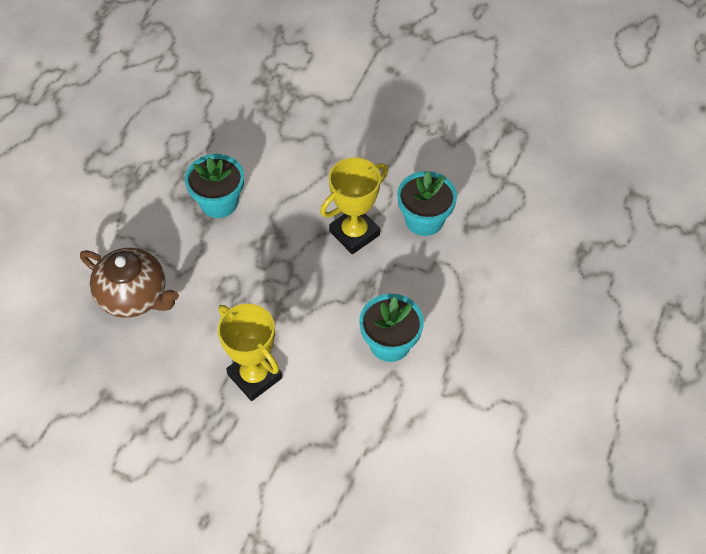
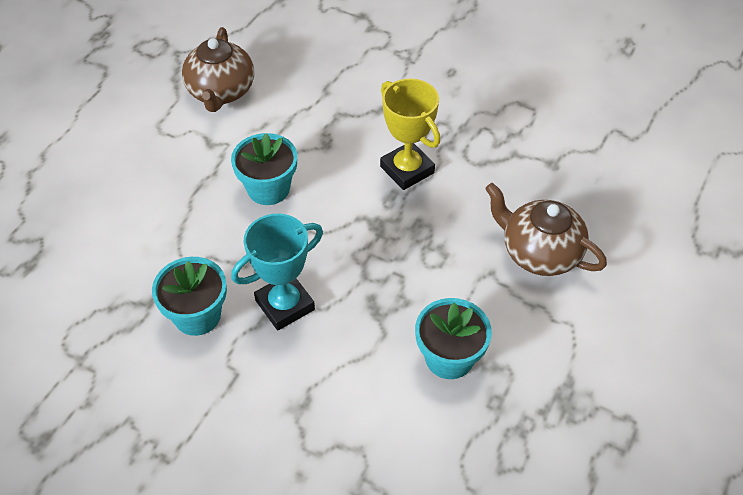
camera: 175 degrees left, 5 degrees down
yellow trophy [320,157,388,254] -> turquoise trophy [231,214,323,330]
none -> brown teapot [182,27,254,112]

